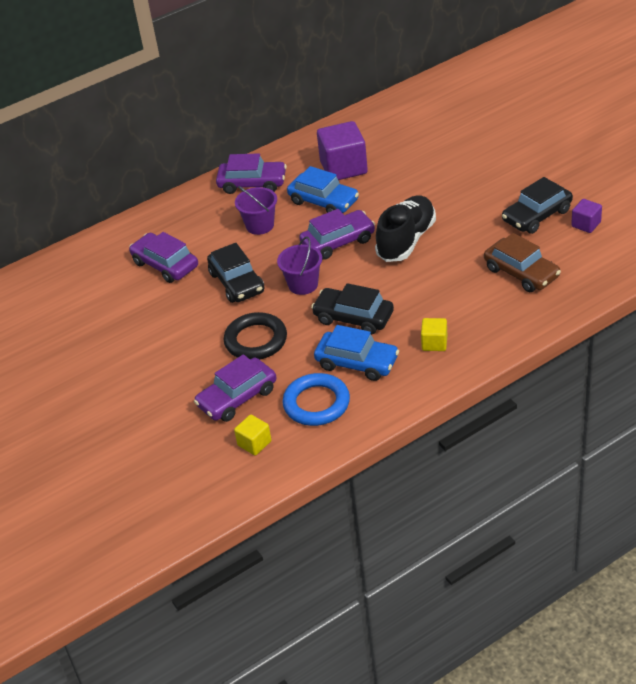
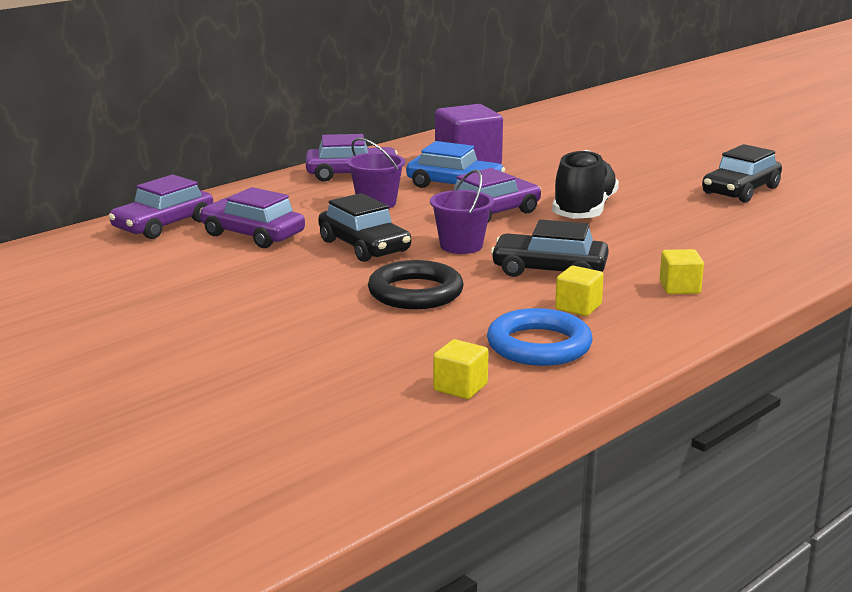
camera: 15 degrees left, 20 degrees down
purple car [194,354,276,422] -> purple car moved to [109,174,213,239]
blue car [314,325,399,381] -> yellow cube [555,266,604,316]
brown car [484,233,561,292] -> none
purple cube [571,199,602,233] -> none

